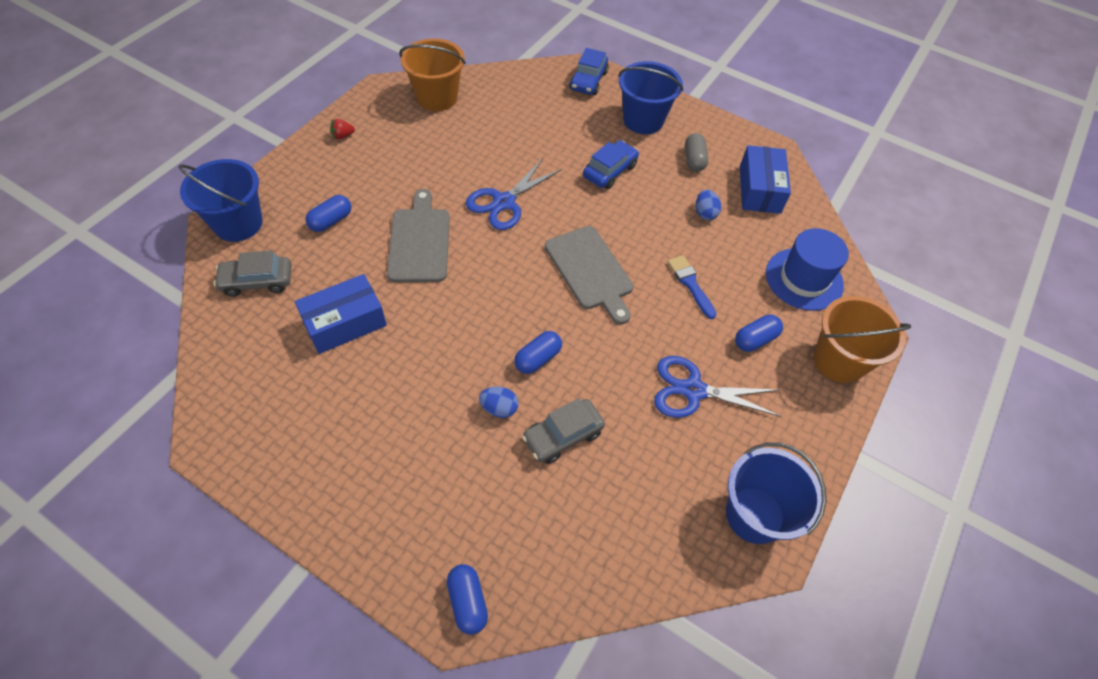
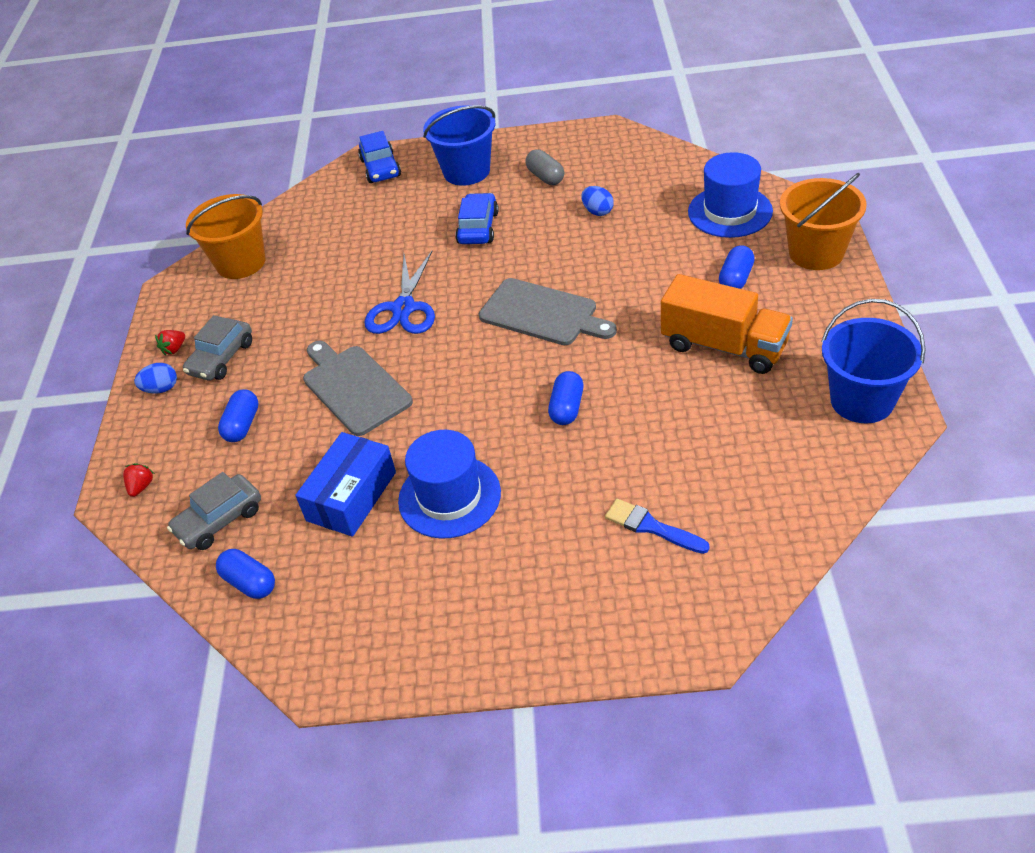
camera: 25 degrees left, 10 degrees down
blue bucket [178,159,263,242] -> red strawberry [123,463,154,497]
blue capsule [447,564,488,635] -> blue capsule moved to [216,549,275,599]
blue egg [479,387,519,418] -> blue egg moved to [134,363,177,394]
grey car [522,398,605,464] -> grey car moved to [183,315,252,381]
blue scissors [654,356,781,418] -> orange truck [661,274,793,374]
blue brush [668,255,716,319] -> blue brush moved to [605,499,710,554]
blue box [740,145,791,214] -> none
none -> blue hat [398,430,501,539]

